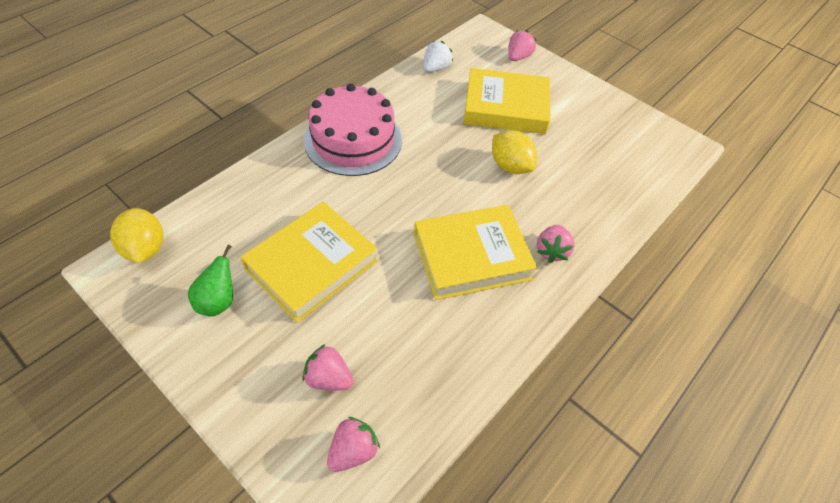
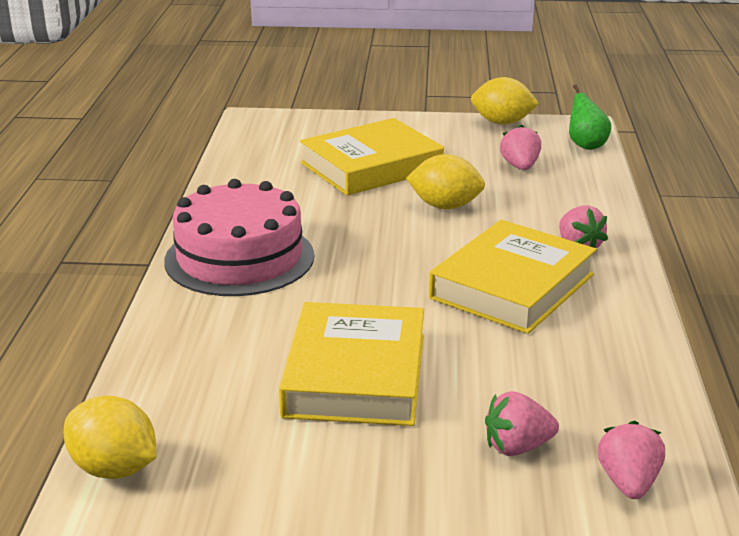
camera: 35 degrees left, 25 degrees down
green pear [188,244,233,316] -> green pear moved to [569,84,611,150]
white strawberry [423,41,453,72] -> none
pink strawberry [508,30,537,61] -> pink strawberry moved to [500,124,541,170]
none -> yellow lemon [471,77,539,125]

